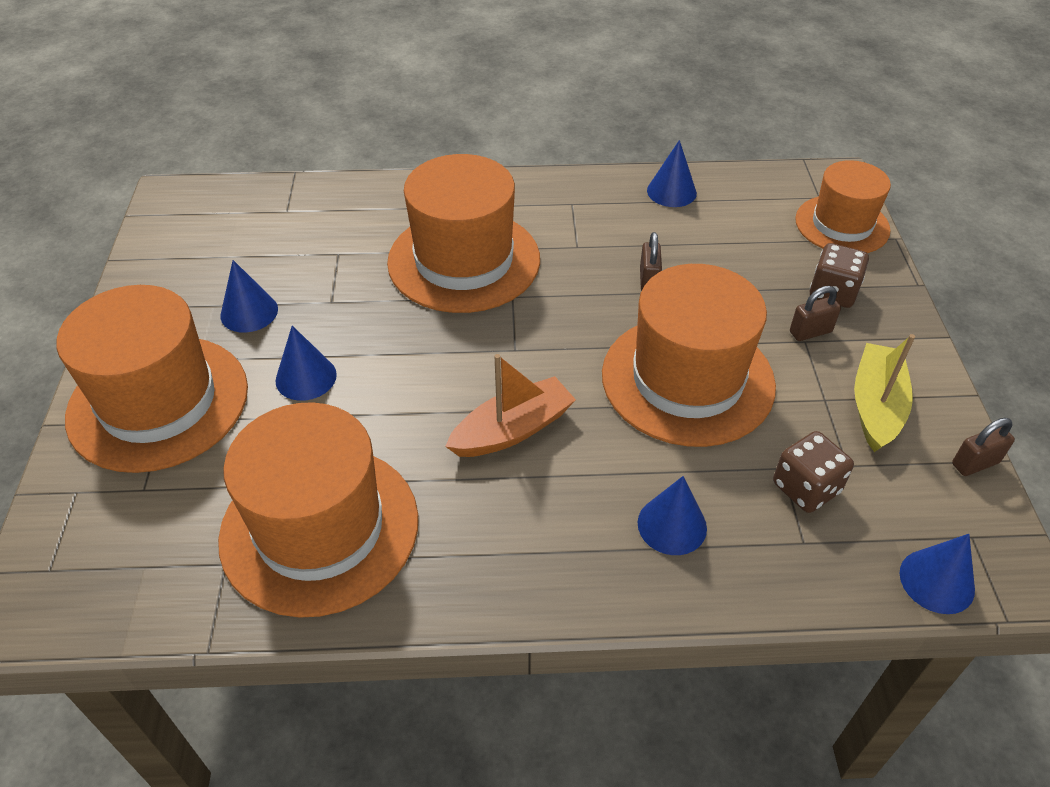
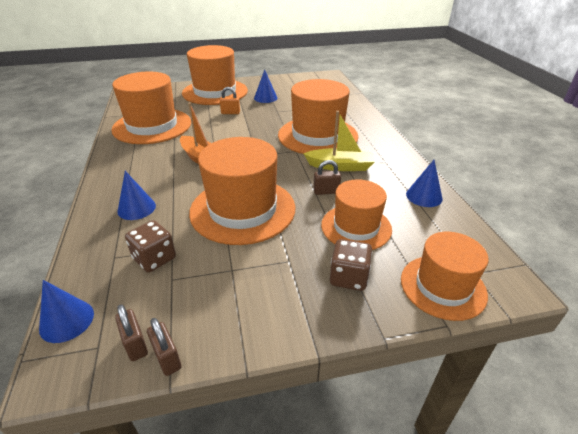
camera: 80 degrees right, 10 degrees down
blue cone [275,326,337,401] -> orange padlock [220,87,240,114]
brown padlock [790,286,841,341] -> brown padlock moved to [115,304,148,361]
yellow boat [854,334,915,452] -> yellow boat moved to [303,111,375,171]
none -> orange hat [321,179,392,250]

